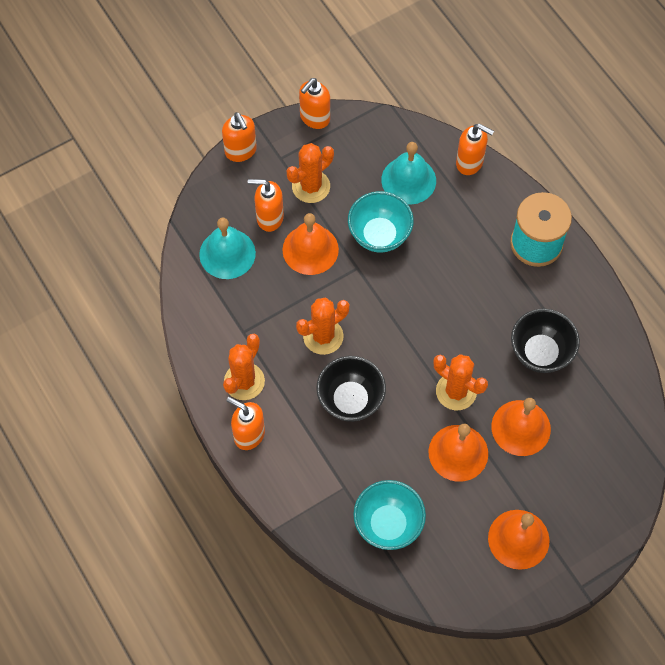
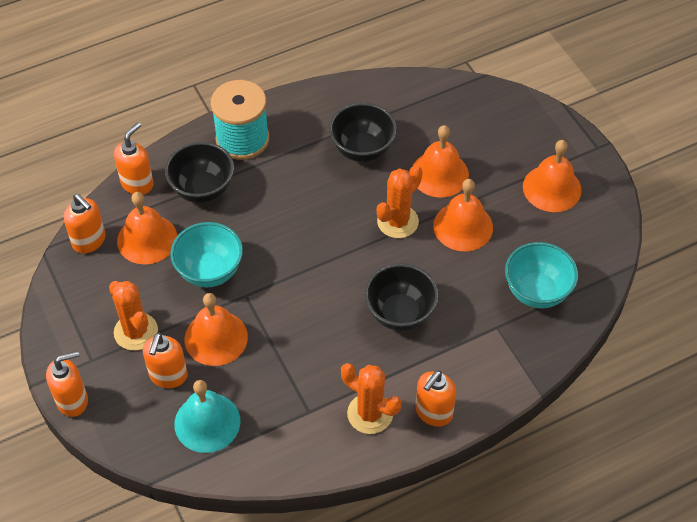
camera: 85 degrees left, 10 degrees down
orange cactus [296,297,349,355] -> none
orange soap dispenser [299,78,330,129] -> orange soap dispenser moved to [64,194,106,253]
turquoise bell [381,142,436,205] -> orange bell [117,192,177,264]
none -> black bowl [165,142,234,203]

